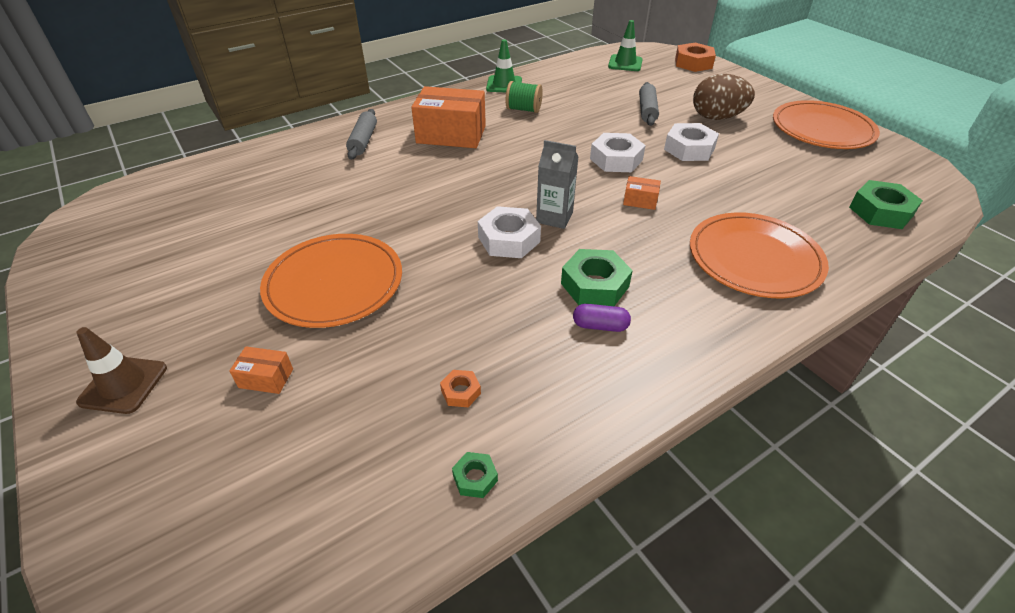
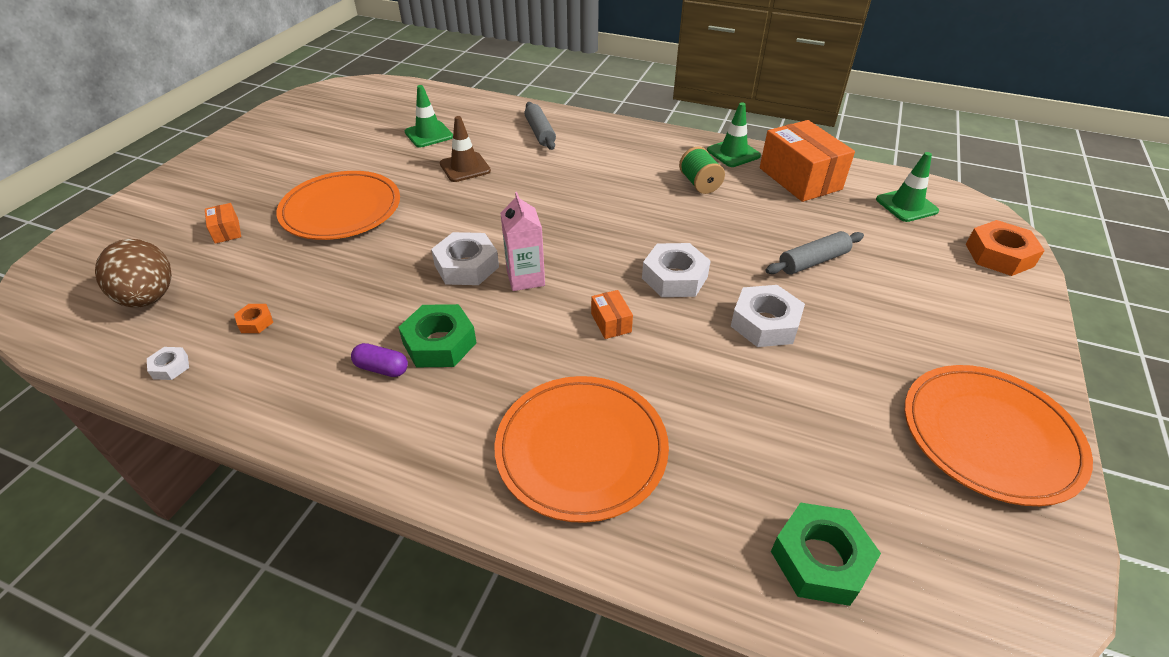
camera: 55 degrees right, 0 degrees up
brown traffic cone [76,327,167,414] -> brown traffic cone moved to [440,116,491,182]
grey rolling pin [346,109,377,160] -> grey rolling pin turned 75 degrees counterclockwise [524,102,556,150]
orange box [411,86,486,148] -> orange box moved to [760,120,855,202]
green nut [452,452,498,498] -> white nut [147,347,189,380]
grey carton [536,140,579,229] -> pink carton [500,192,545,291]
purple capsule [573,304,631,332] -> purple capsule turned 45 degrees counterclockwise [351,343,408,377]
brown egg [693,74,755,120] -> brown egg moved to [95,239,172,307]
none -> green traffic cone [405,85,453,147]

